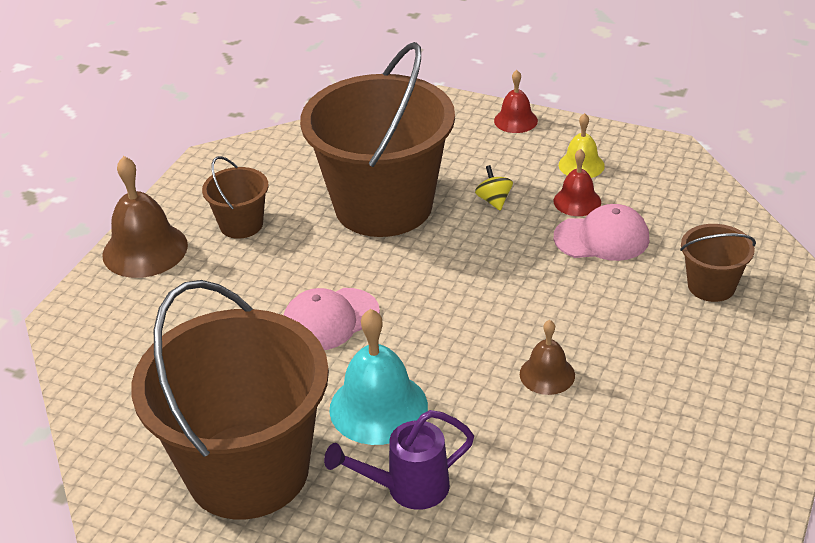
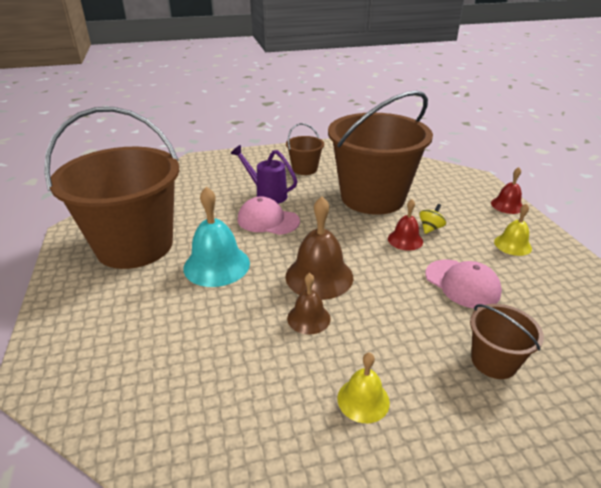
camera: 50 degrees right, 5 degrees down
brown bell [103,156,188,278] -> brown bell moved to [286,197,353,300]
purple watering can [324,410,474,510] -> purple watering can moved to [231,145,297,204]
red bell [554,149,601,216] -> red bell moved to [388,199,423,251]
none -> yellow bell [337,352,390,423]

